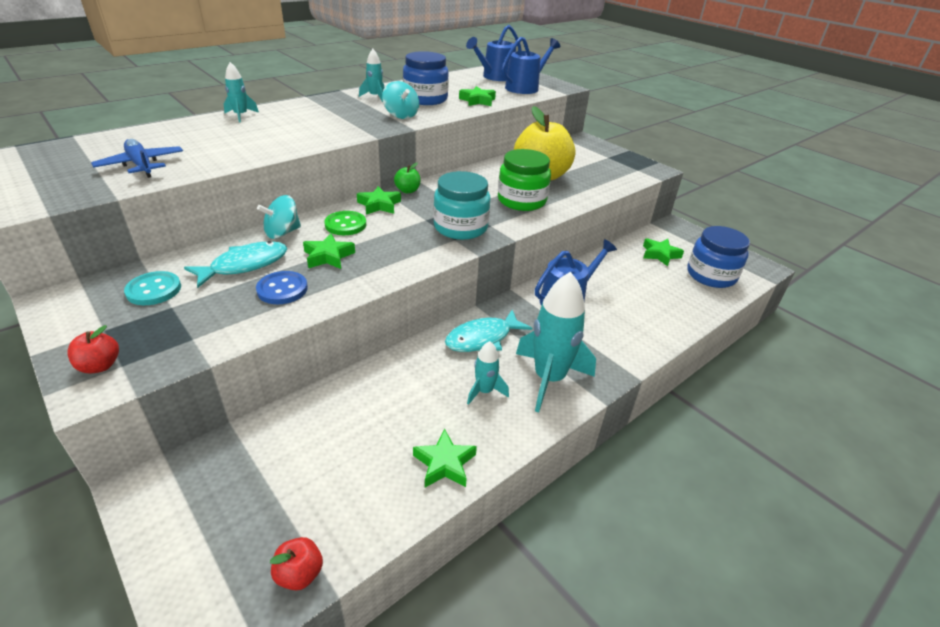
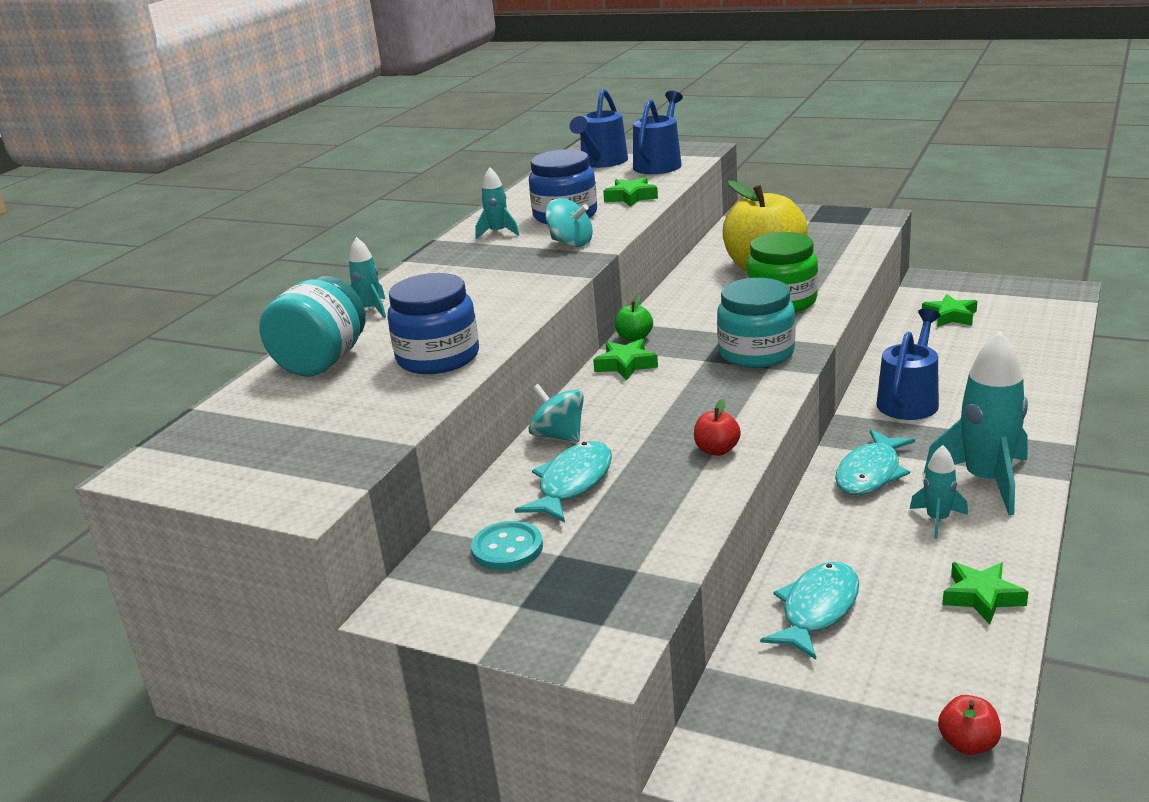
camera: 20 degrees left, 10 degrees down
red apple [68,325,119,373] -> red apple moved to [694,399,741,456]
blue plane [91,139,183,178] -> none
blue button [256,271,308,304] -> none
turquoise spinning top [257,195,301,239] -> turquoise spinning top turned 105 degrees clockwise [528,384,584,442]
green star [303,233,355,269] -> none
green button [324,211,366,235] -> none
blue jar [687,226,750,288] -> blue jar moved to [387,273,479,374]
none -> turquoise jar [259,276,366,377]
none -> turquoise fish [760,562,859,660]

